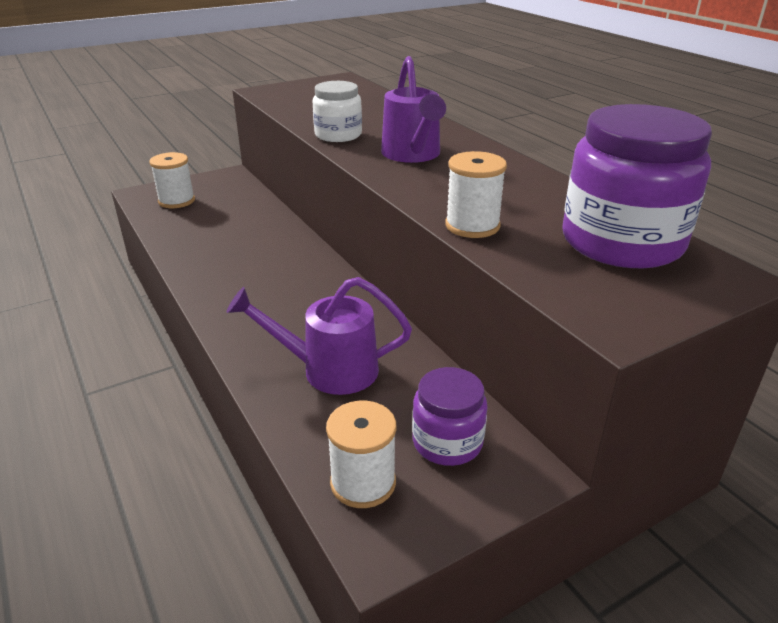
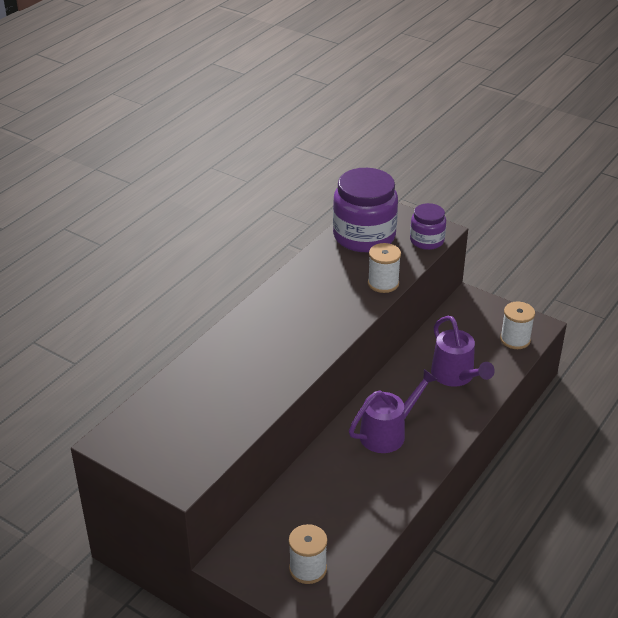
camera: 115 degrees left, 5 degrees up
white jar [313,81,362,142] -> none
purple watering can [381,56,446,163] -> purple watering can moved to [349,369,438,453]
purple jar [412,367,488,466] -> purple jar moved to [410,203,446,250]

